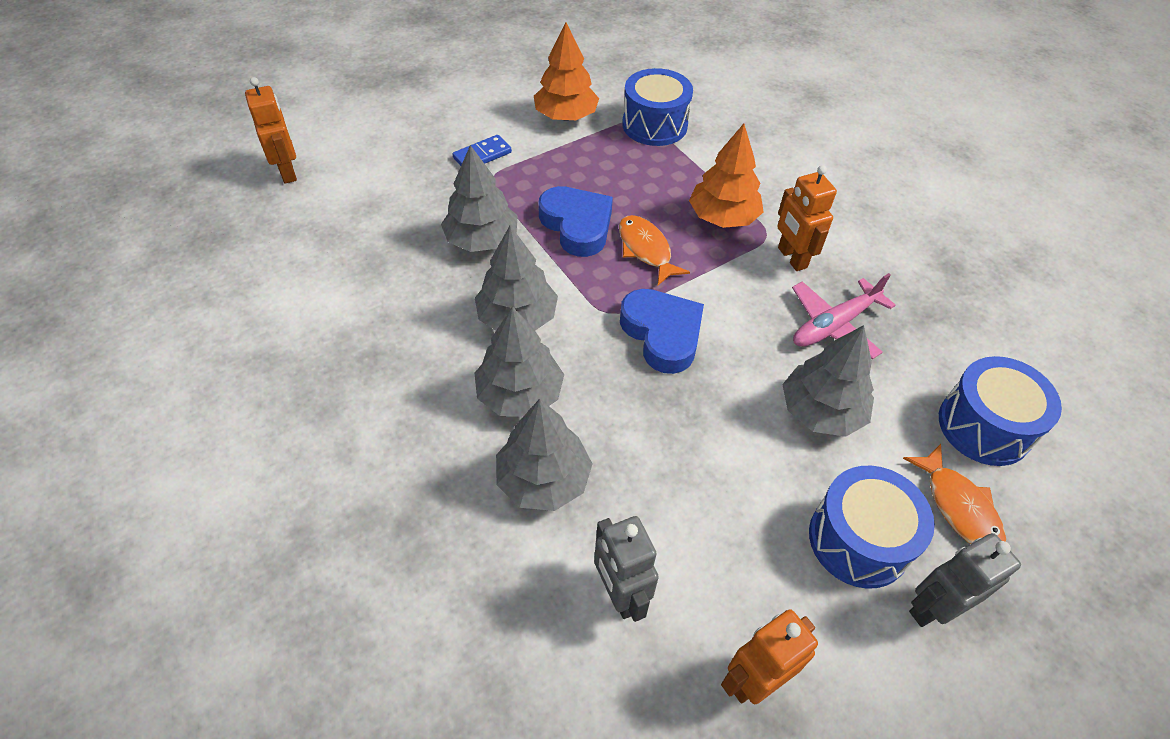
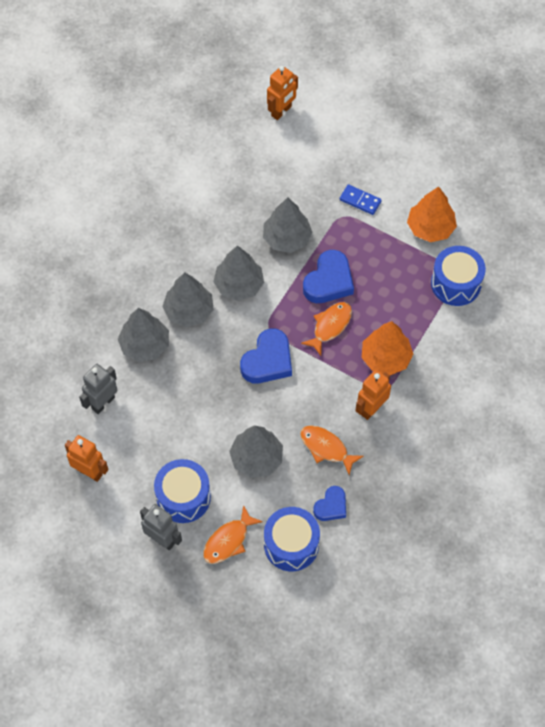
camera: 65 degrees right, 10 degrees up
pink plane [792,273,896,359] -> orange fish [300,425,364,475]
none -> blue heart [313,486,346,521]

